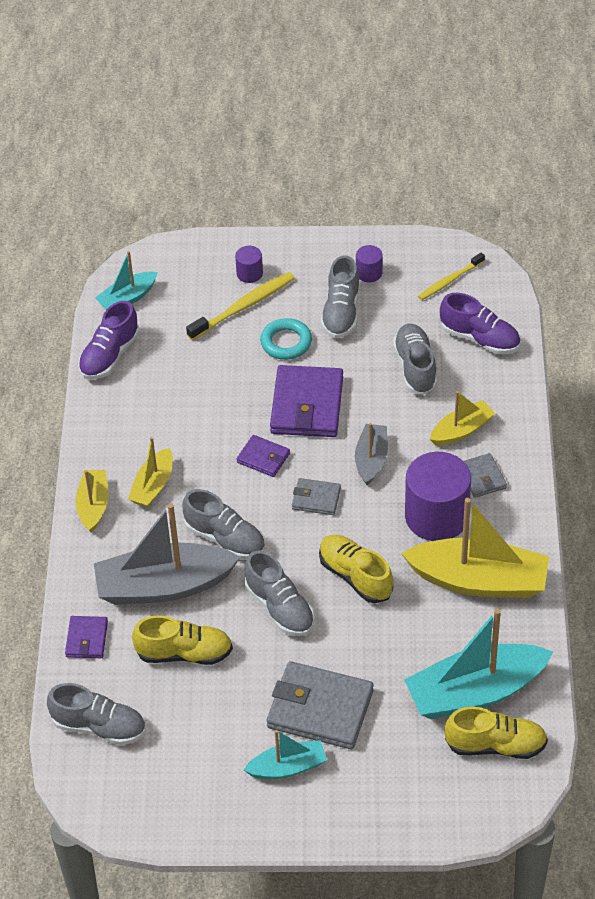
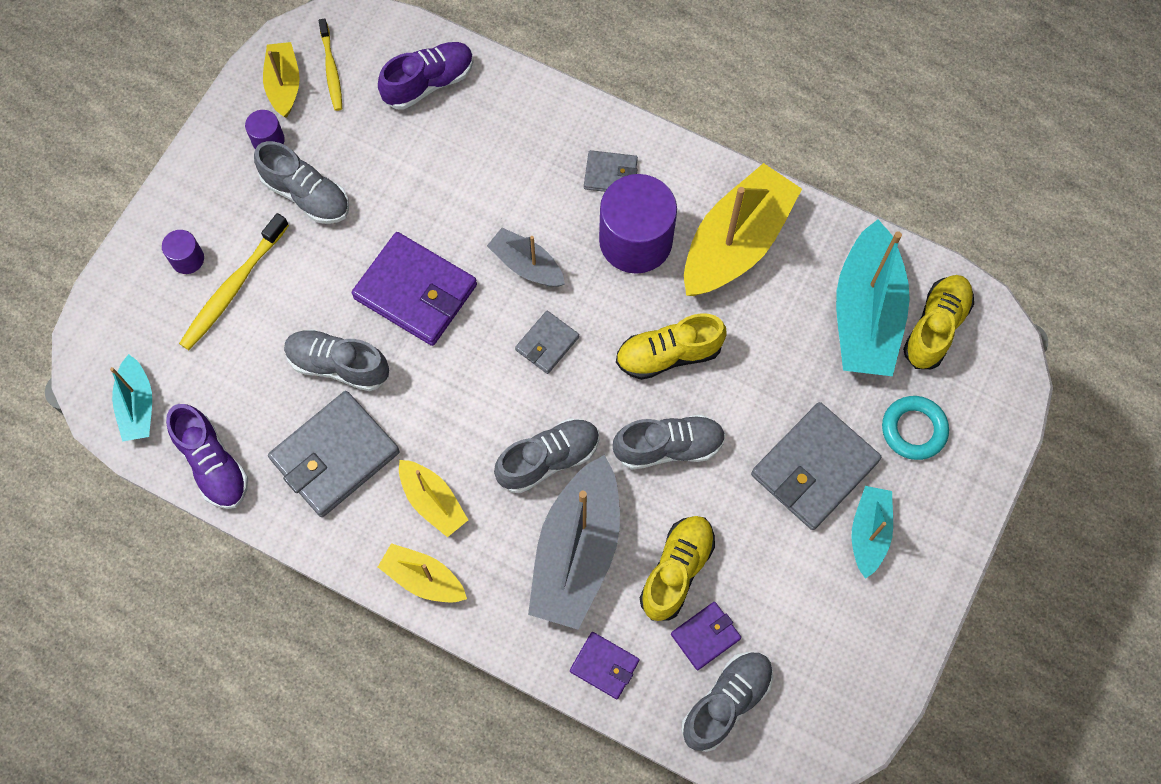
camera: 65 degrees left, 20 degrees up
yellow toothbrush [186,272,295,341] -> yellow toothbrush turned 135 degrees counterclockwise [179,213,289,350]
purple wallet [237,435,290,477] -> purple wallet moved to [671,602,741,670]
turquoise ring [260,318,312,360] -> turquoise ring moved to [882,396,949,460]
grey shoe [393,324,437,395] -> grey shoe moved to [284,329,389,391]
yellow boat [430,391,496,445] -> yellow boat moved to [263,42,300,118]
none -> grey wallet [268,391,400,517]

